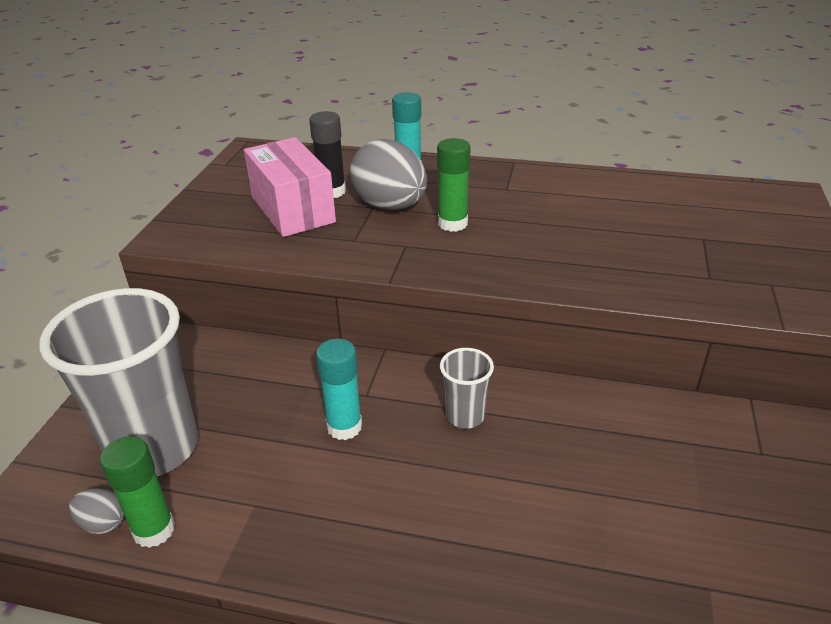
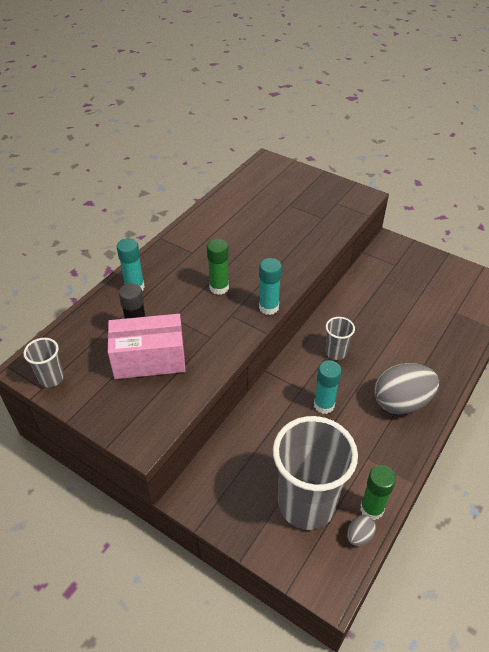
camera: 70 degrees left, 10 degrees up
grey egg [350,139,427,210] -> grey egg moved to [374,363,439,414]
none -> grey cup [23,338,64,387]
none -> turquoise glue stick [259,258,282,315]

